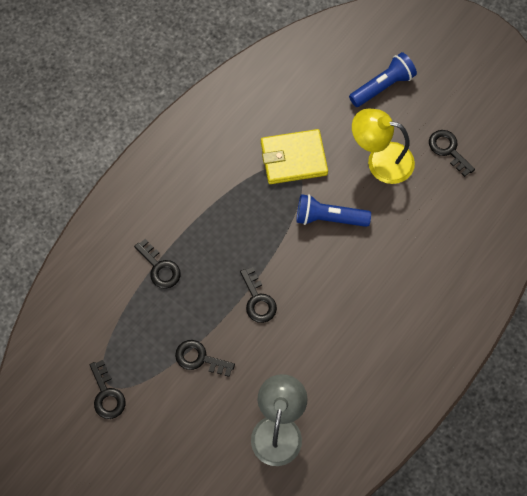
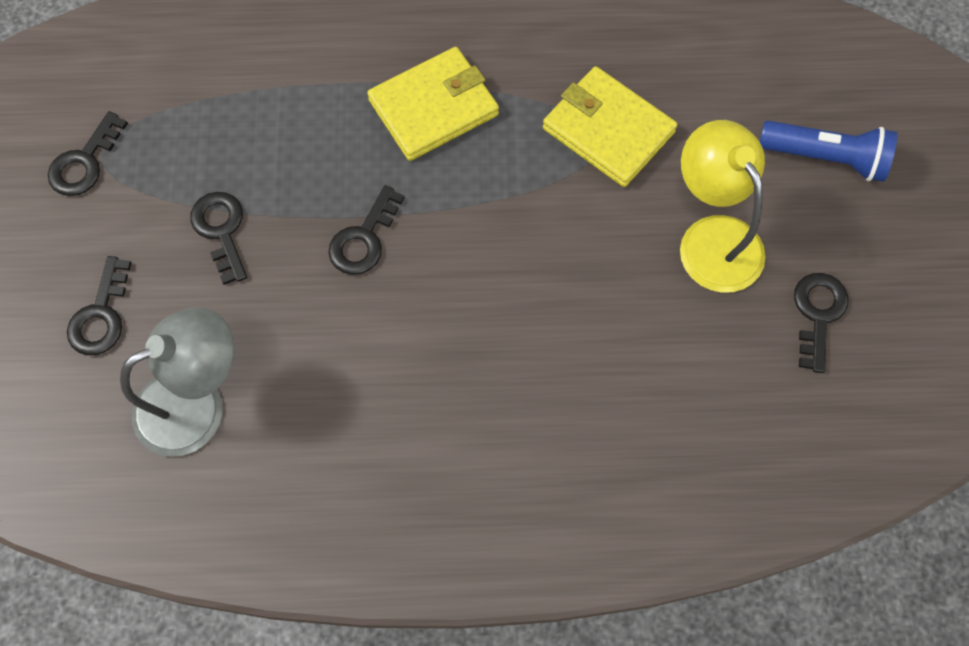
camera: 50 degrees right, 0 degrees up
black key [134,239,181,289] -> black key moved to [67,256,131,355]
blue flashlight [296,194,371,227] -> none
none -> yellow wallet [367,47,499,161]

